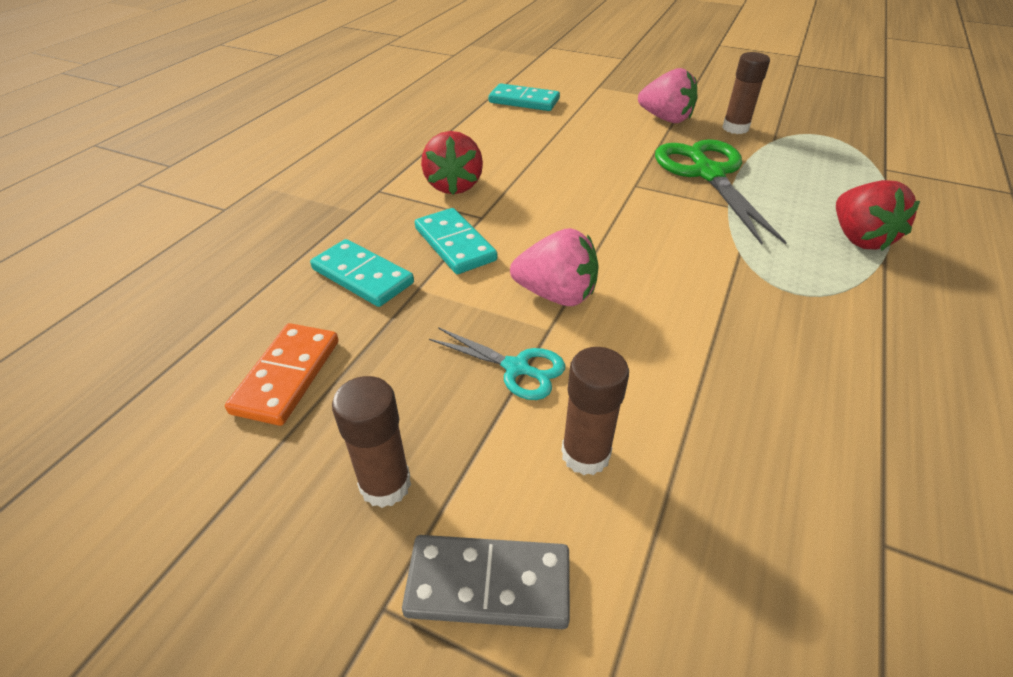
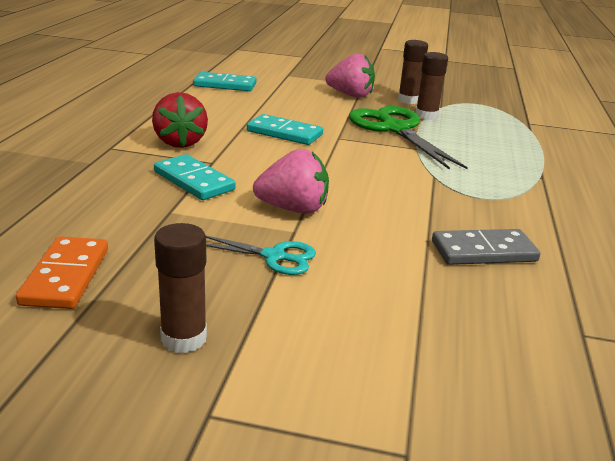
camera: 15 degrees left, 15 degrees down
turquoise domino [310,239,414,307] -> turquoise domino moved to [247,114,323,145]
grey domino [402,535,570,629] -> grey domino moved to [432,229,540,265]
brown glue stick [561,347,629,475] -> brown glue stick moved to [416,52,448,120]
red strawberry [836,180,920,251] -> none

